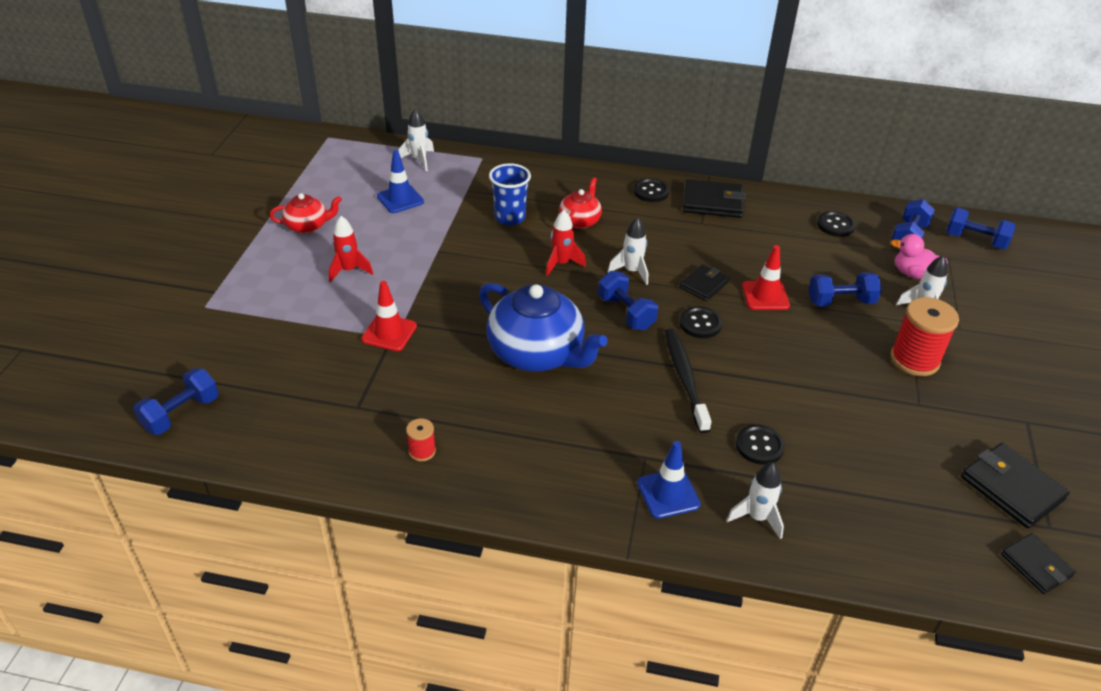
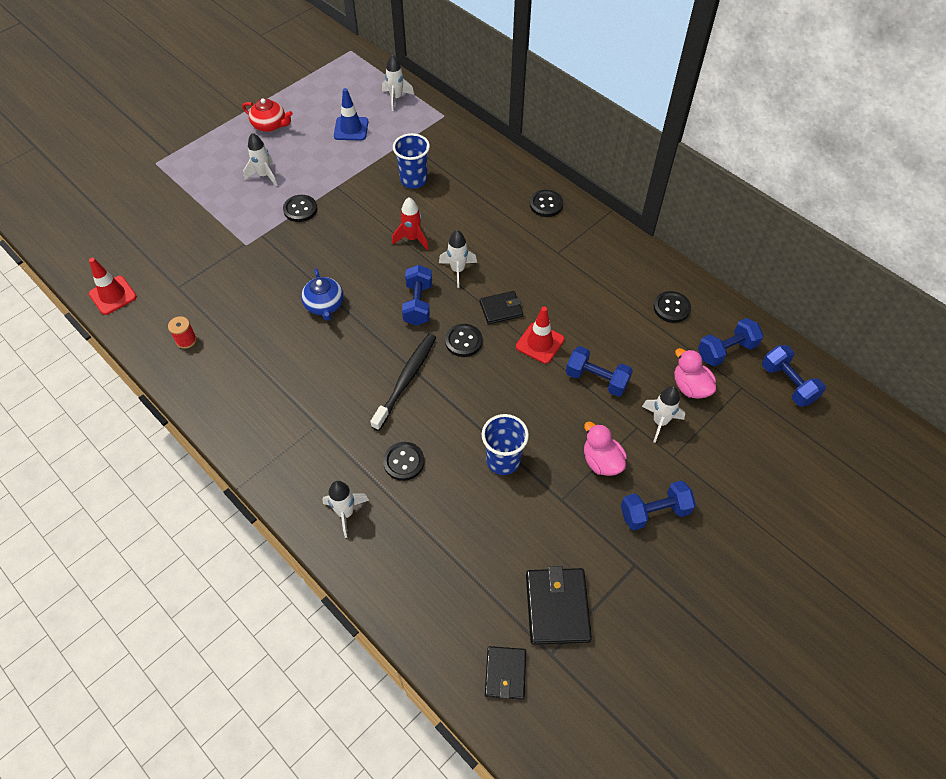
camera: 35 degrees right, 15 degrees up
blue dumbbell [133,368,219,435] -> blue dumbbell moved to [621,480,696,530]
red rocket [329,216,373,283] -> white rocket [243,133,278,186]
red traffic cone [361,281,417,351] -> red traffic cone moved to [89,258,137,315]
blue teapot [479,283,608,372] -> blue teapot [301,269,344,321], size x0.52
red teapot [559,178,602,229] -> none
blue traffic cone [637,441,701,519] -> none
black wallet [683,179,746,218] -> none
red spool [890,297,959,376] -> pink duck [584,421,627,476]
none -> black button [283,195,317,222]
none -> blue cup [482,414,529,475]

